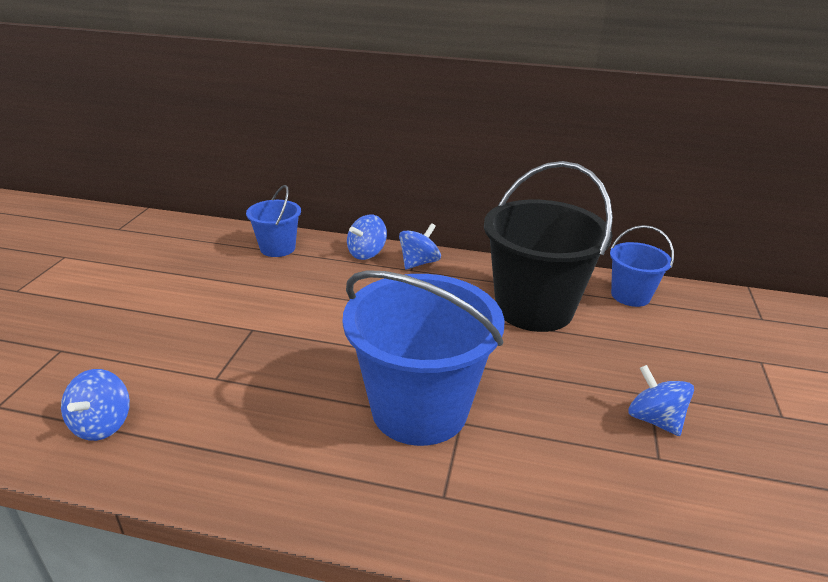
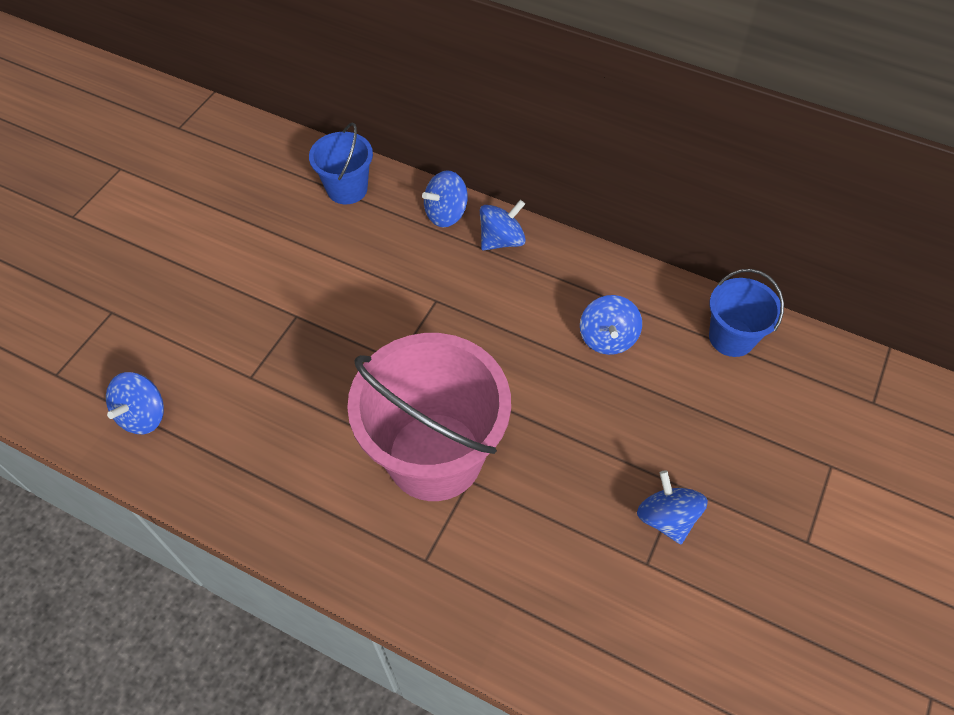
camera: 15 degrees right, 25 degrees up
blue bucket [343,270,504,446] -> pink bucket [347,333,511,501]
black bucket [484,161,613,332] -> blue spinning top [580,295,642,355]

